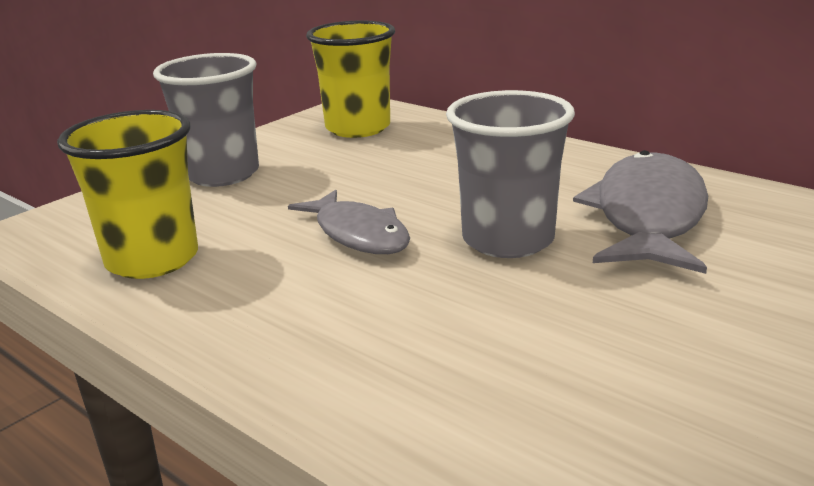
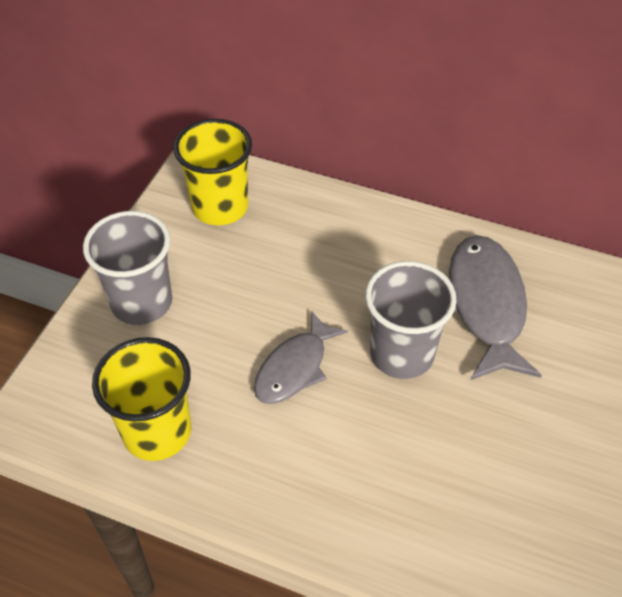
camera: 20 degrees left, 25 degrees up
grey fish [288,190,410,254] -> grey fish turned 90 degrees clockwise [254,312,348,404]

